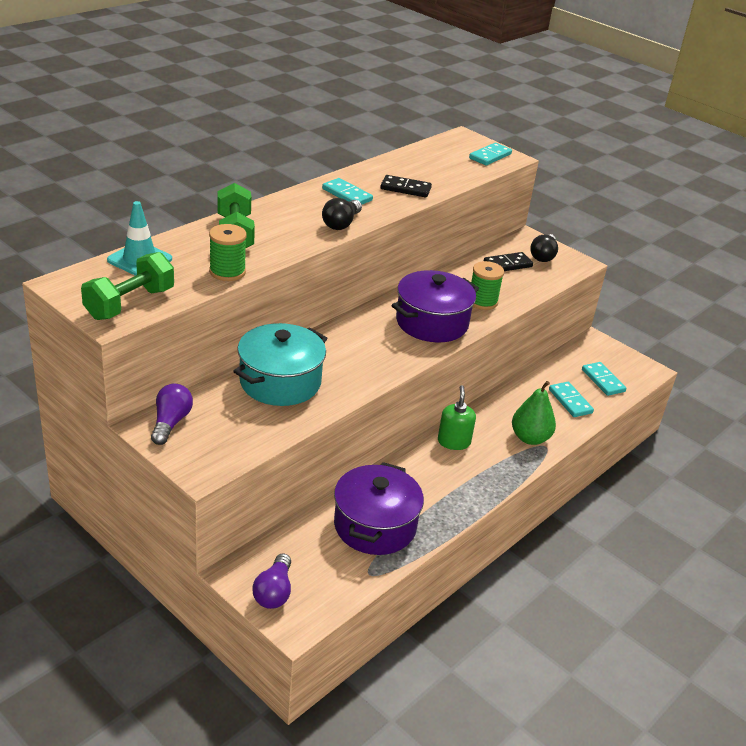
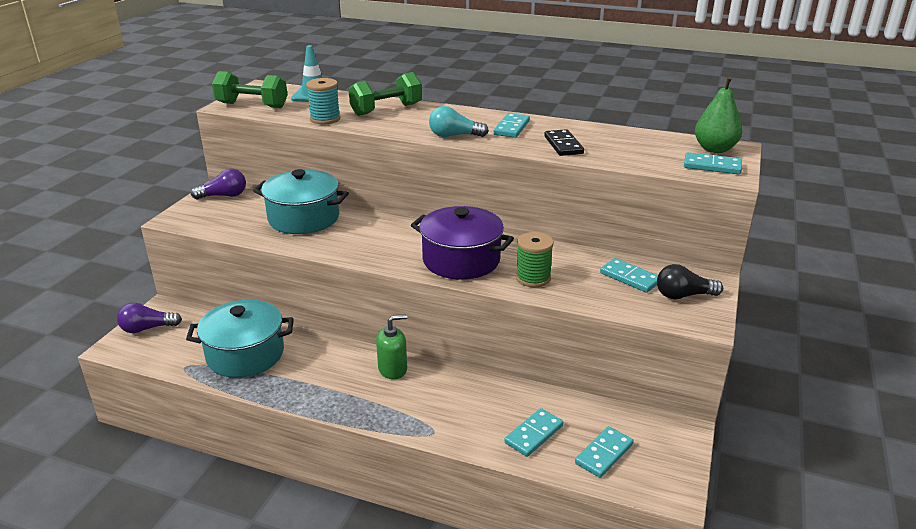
camera: 70 degrees right, 5 degrees down
green spool [209,224,247,281] -> turquoise spool [306,78,341,124]
black light bulb [322,198,362,230] -> turquoise light bulb [429,106,489,137]
purple pot [334,462,424,555] -> turquoise pot [186,300,294,378]
black domino [484,252,533,271] -> turquoise domino [600,258,658,293]
green pear [512,381,556,445] -> green pear moved to [695,76,742,153]

